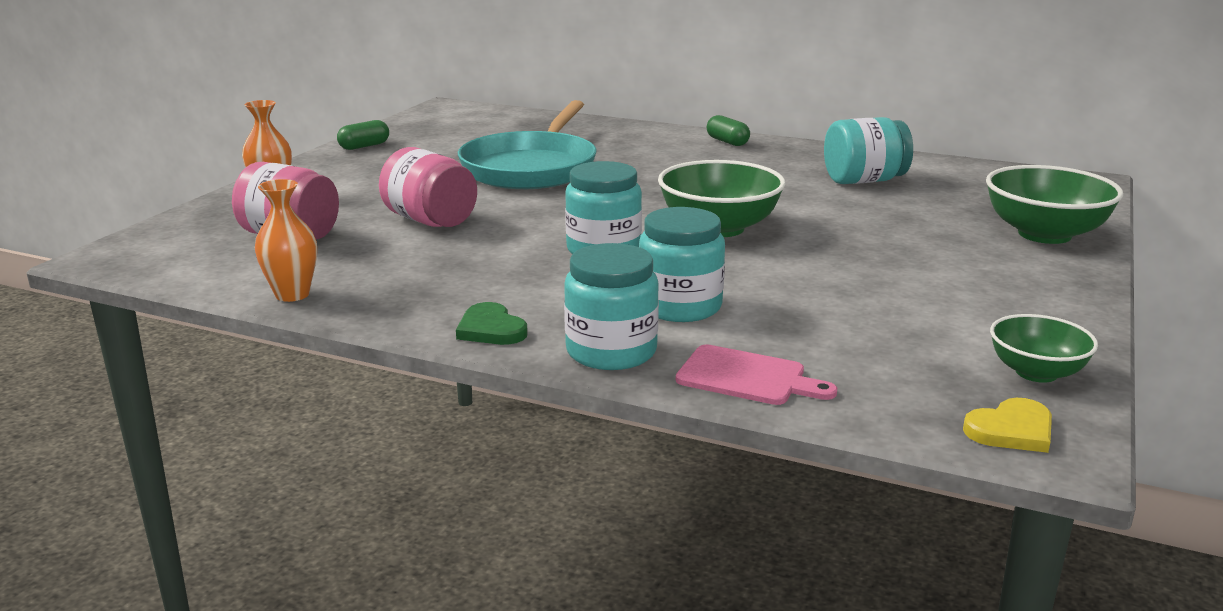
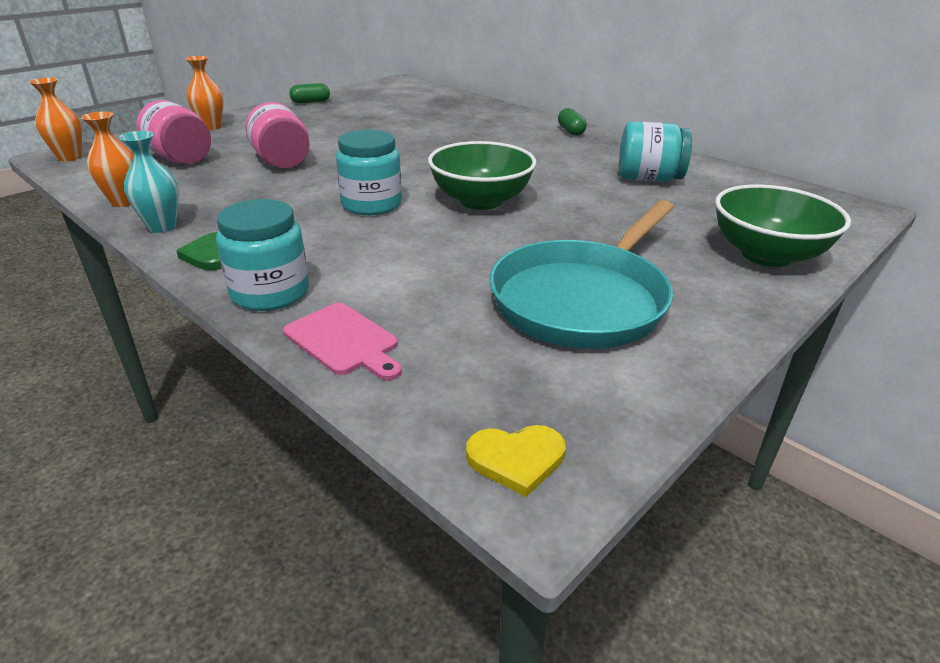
camera: 20 degrees right, 10 degrees up
turquoise pan [458,100,597,189] -> turquoise pan moved to [489,200,674,349]
turquoise jar [639,207,725,322] -> none
green bowl [990,314,1098,383] -> none
none -> orange vase [29,78,82,161]
none -> turquoise vase [119,131,179,233]

